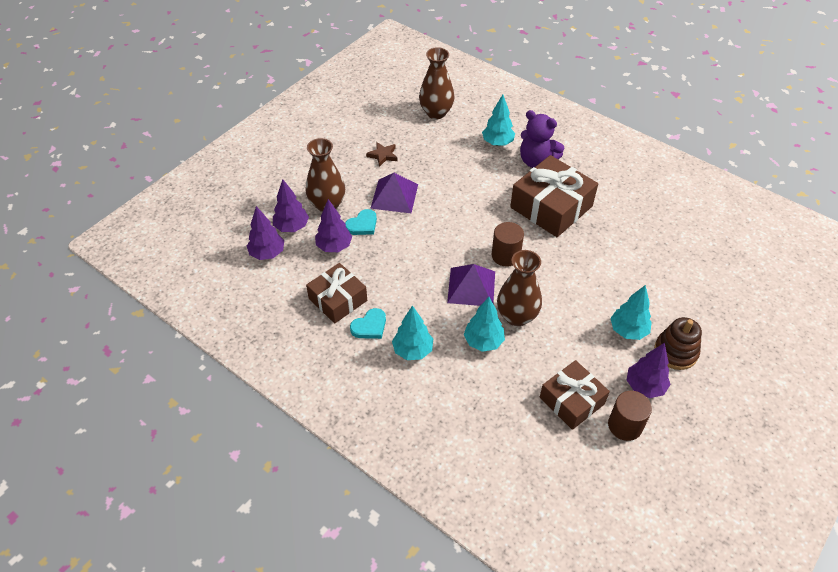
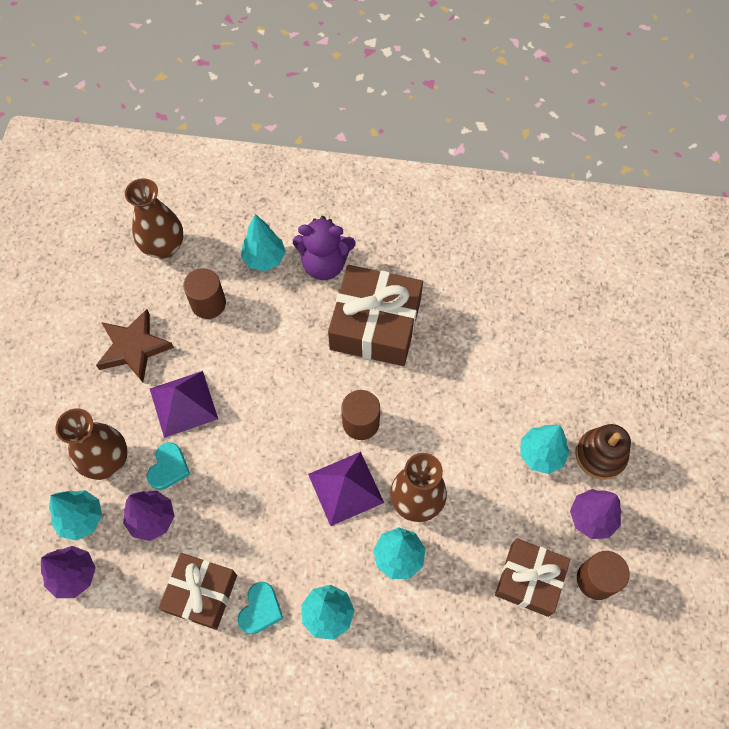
camera: 30 degrees left, 15 degrees up
purple tree [273,179,309,232] -> turquoise tree [49,490,102,541]
brown star [366,142,398,167] -> brown star [96,309,174,382], size x1.73
none -> brown cylinder [183,268,226,319]

